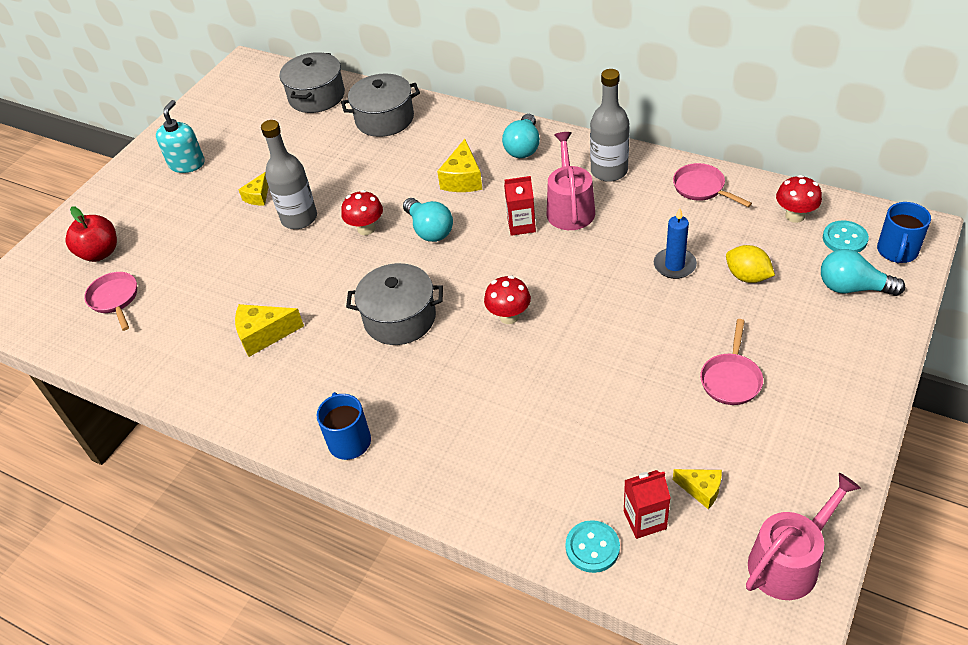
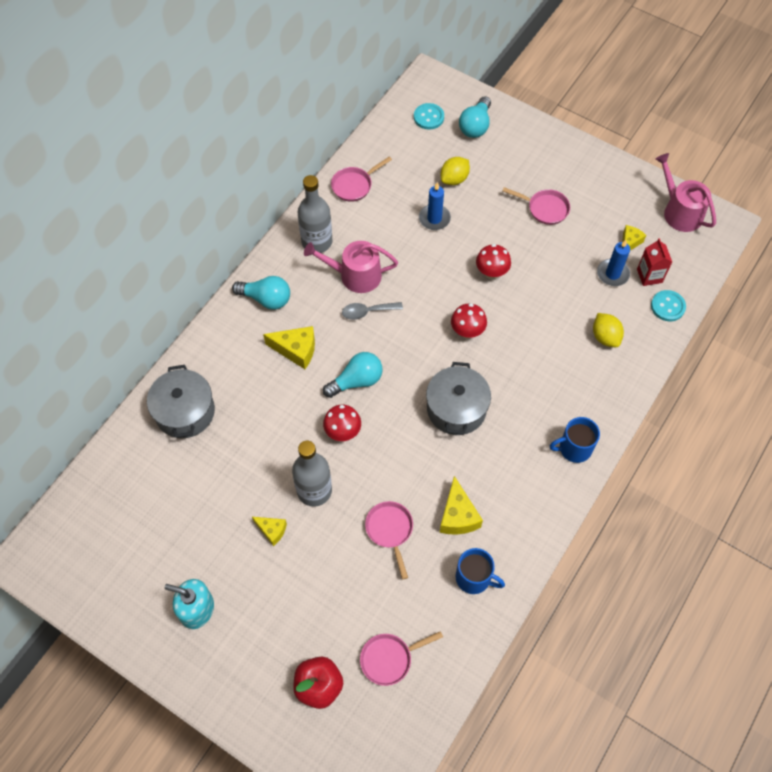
camera: 90 degrees left, 15 degrees up
grey pot [280,52,345,113] -> none
red carton [504,176,536,236] -> grey spoon [342,302,403,320]
red mushroom [776,175,822,223] -> red mushroom moved to [476,244,511,279]
blue mug [877,202,931,263] -> blue mug moved to [456,548,505,594]
none -> pink pan [365,501,413,579]
none -> yellow lemon [593,313,624,347]
none -> blue candle [597,240,630,286]

